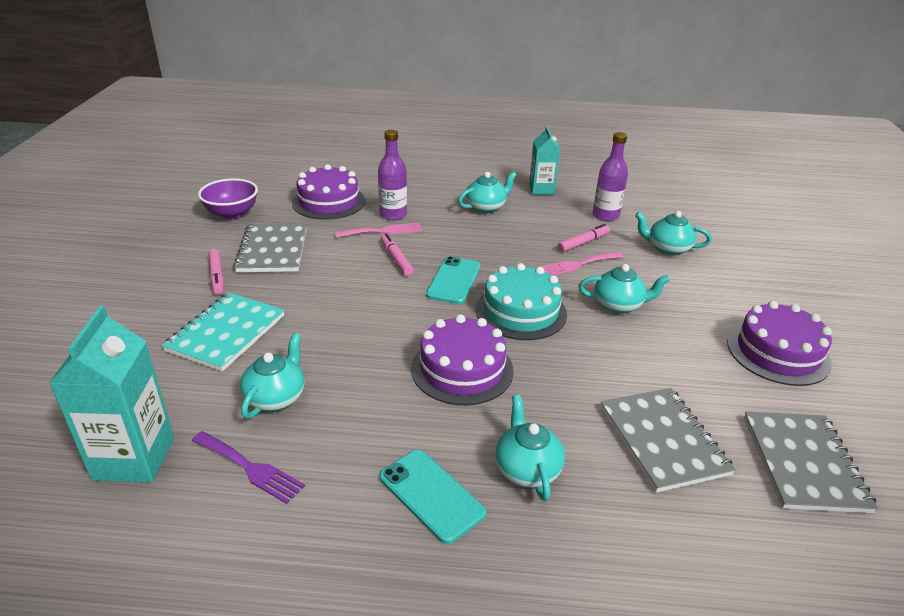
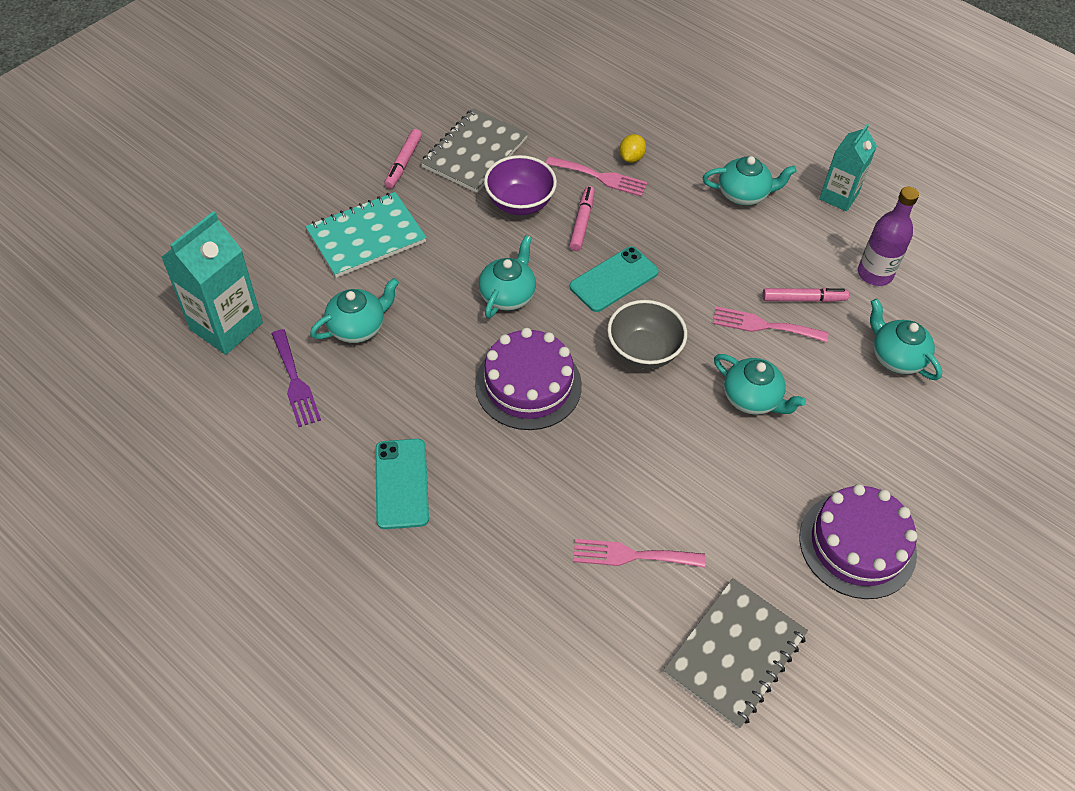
camera: 35 degrees right, 20 degrees up
purple bowl [198,178,258,219] -> purple bowl moved to [484,155,557,215]
purple cake [292,164,365,220] -> none
purple bottle [378,130,407,220] -> yellow lemon [619,134,646,163]
turquoise cake [475,263,567,340] -> grey bowl [607,300,687,369]
turquoise teapot [495,395,565,501] -> turquoise teapot moved to [479,235,536,318]
grey notebook [601,388,736,492] -> pink fork [573,539,706,568]

